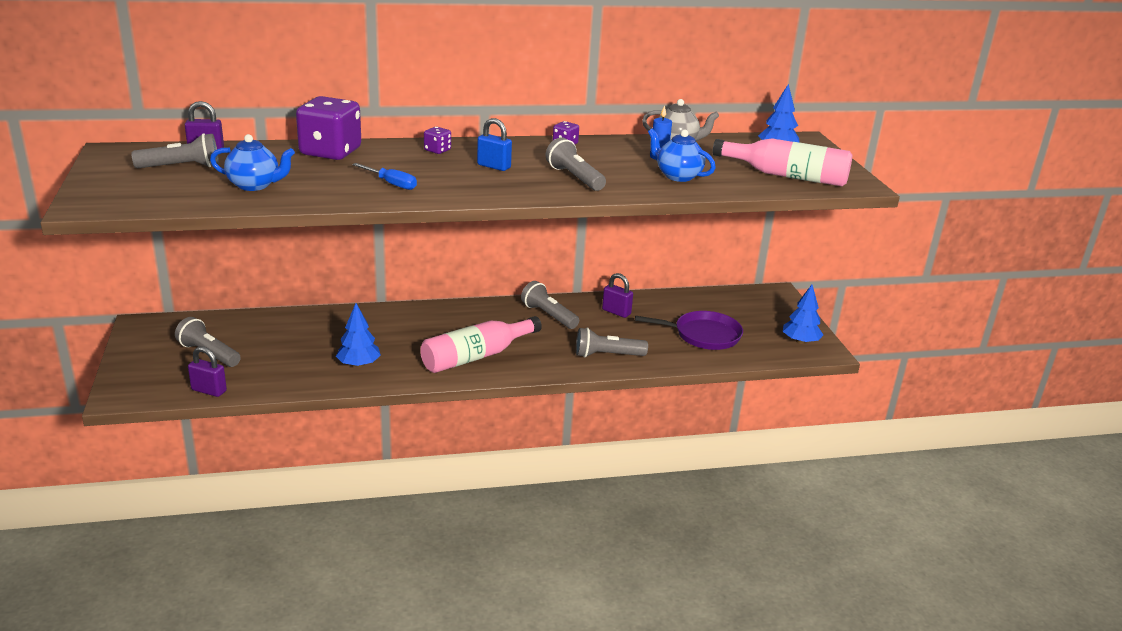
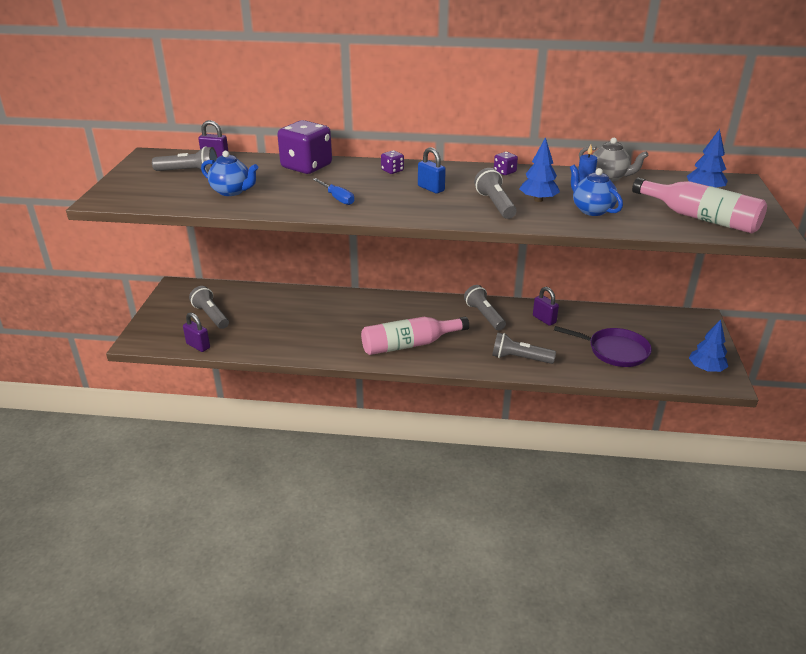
camera: 20 degrees right, 5 degrees up
blue tree [336,303,381,367] -> blue tree moved to [519,137,560,202]

